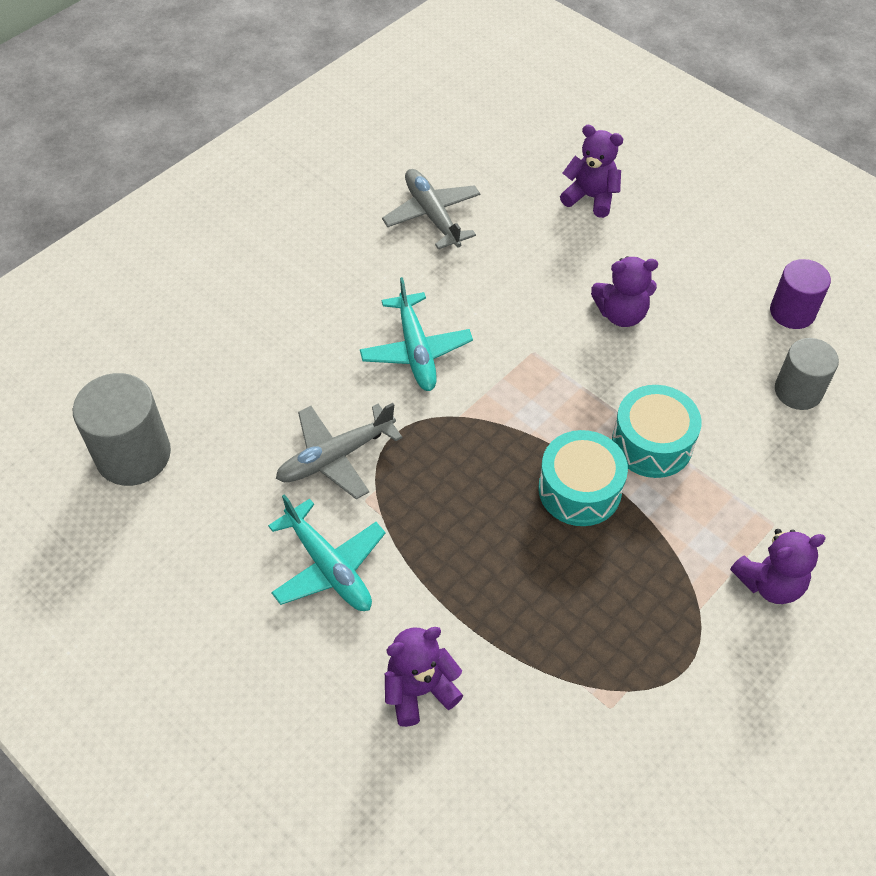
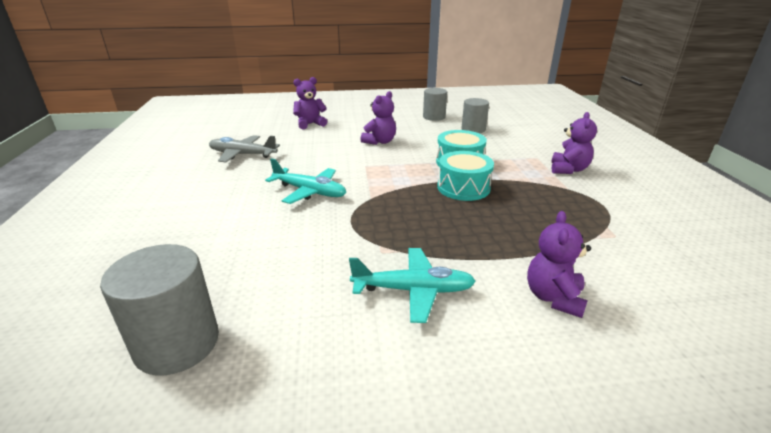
camera: 50 degrees left, 25 degrees down
grey plane [276,403,403,499] -> none
purple cylinder [770,259,831,329] -> grey cylinder [423,88,447,121]

